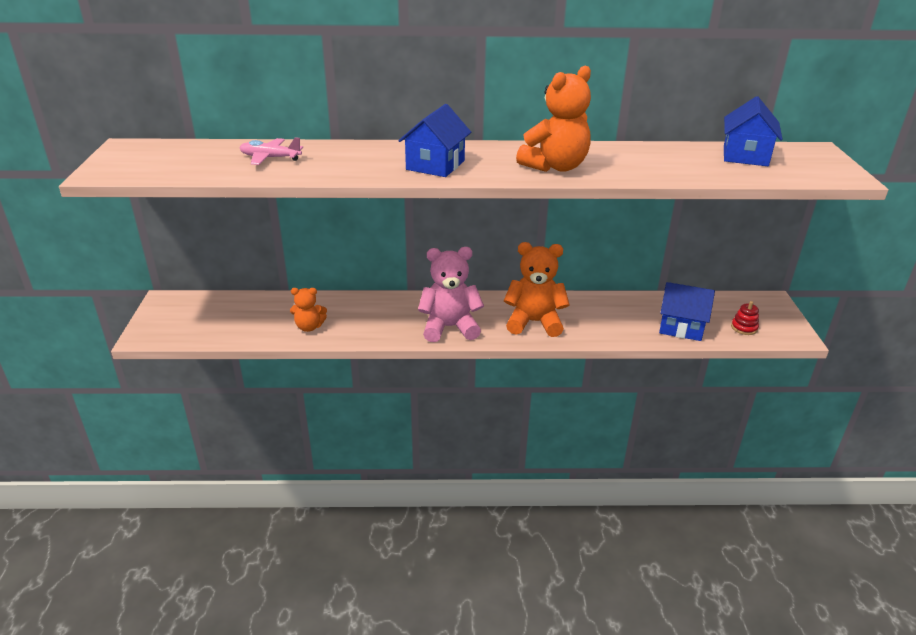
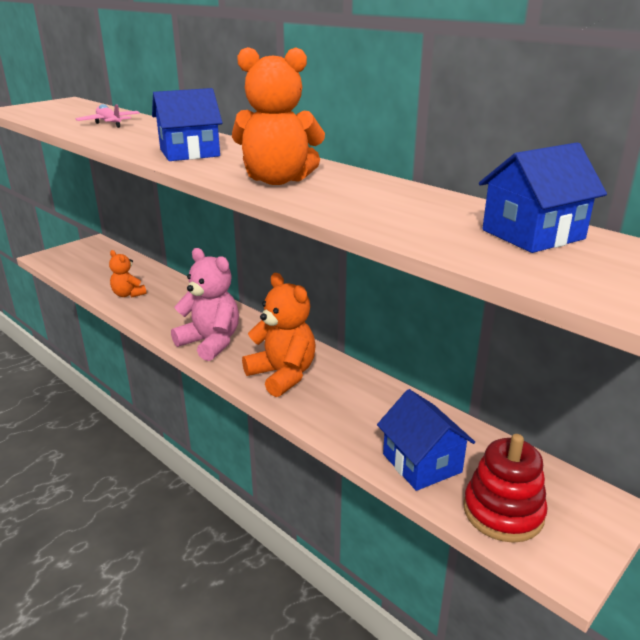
camera: 45 degrees right, 5 degrees down
red stacking toy [731,301,759,335] -> red stacking toy [463,434,547,543], size x1.93

